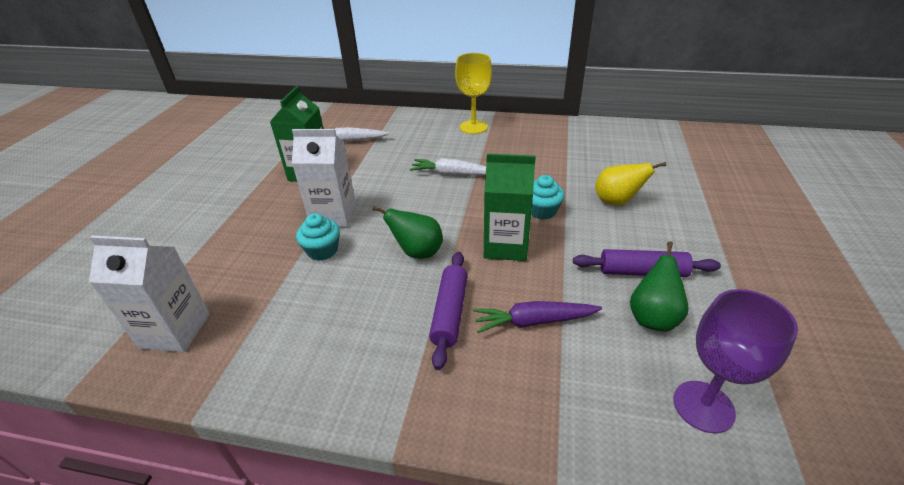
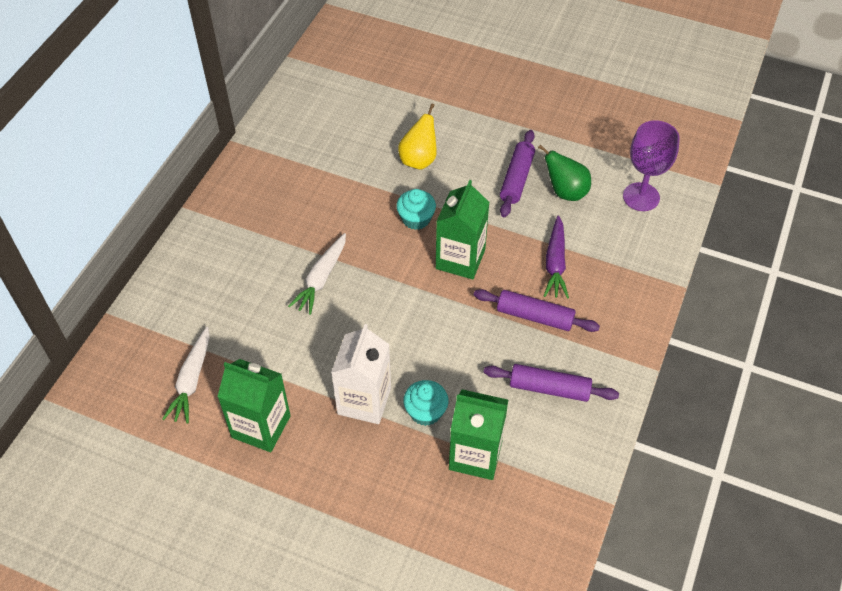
camera: 80 degrees left, 15 degrees up
white carton [89,236,210,352] -> none
green pear [372,206,443,259] -> none
yellow goblet [455,53,492,134] -> none
none -> green carton [449,389,508,480]
none -> purple rolling pin [484,364,619,402]

